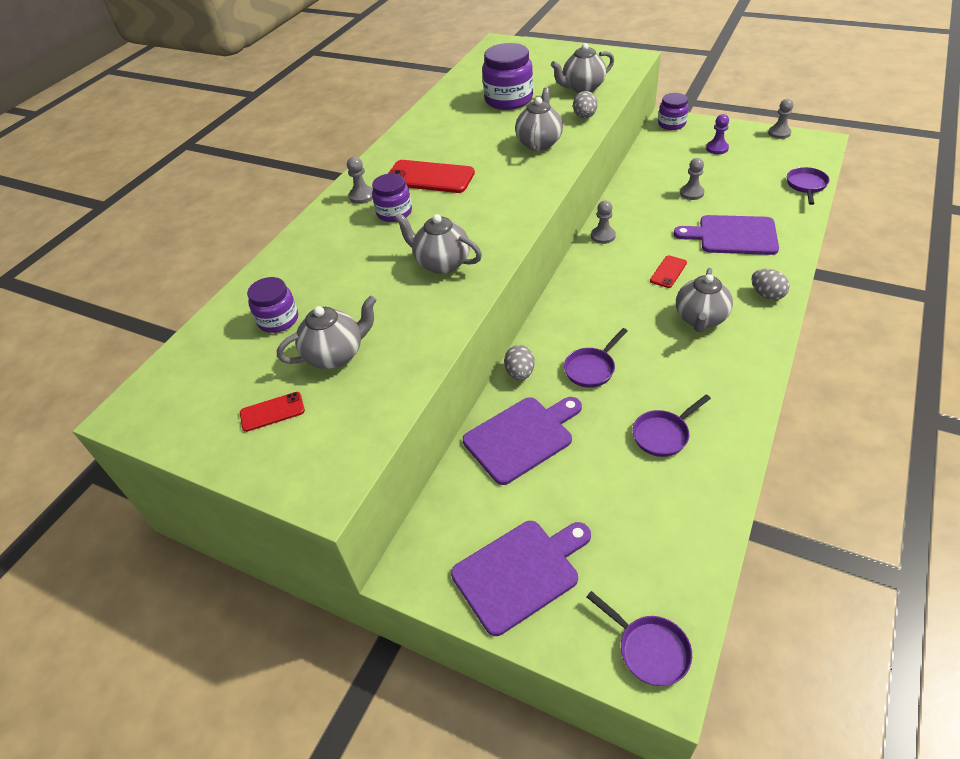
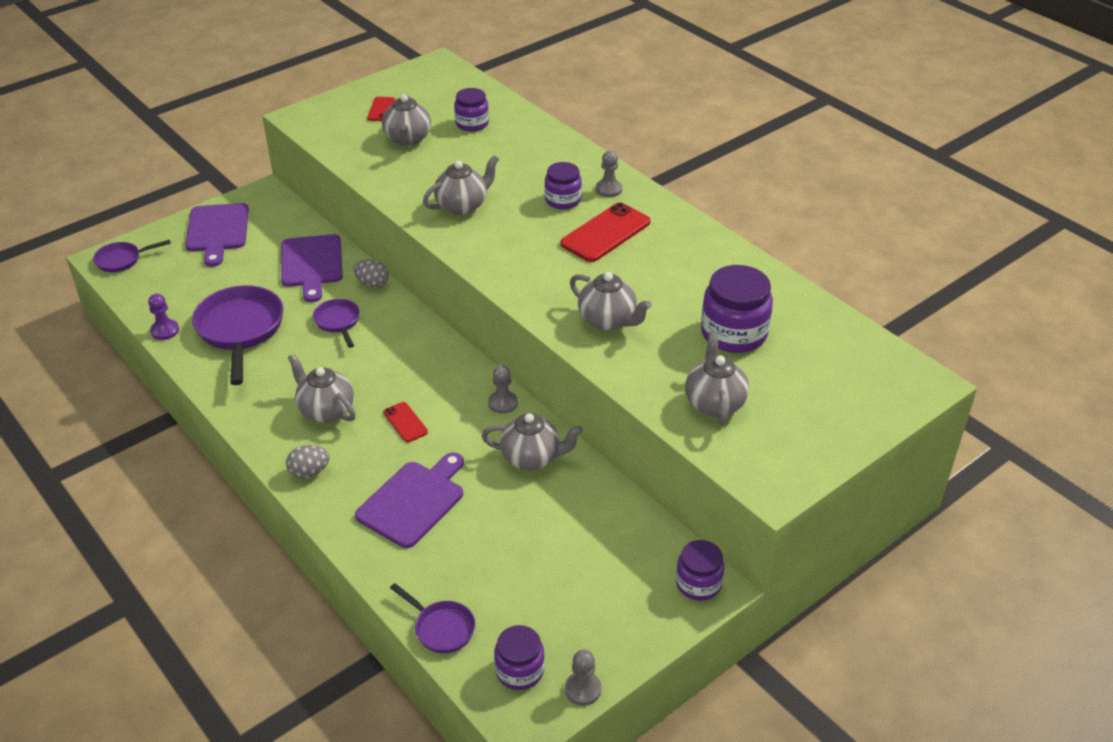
camera: 110 degrees right, 5 degrees down
grey egg [573,91,598,118] -> none
purple pan [632,395,711,457] -> purple pan [192,285,284,385], size x1.90
grey pawn [680,158,704,200] -> none
purple pawn [706,114,729,154] -> purple pawn moved to [148,294,179,340]
none -> grey teapot [482,413,583,470]
none -> purple jar [494,625,545,690]

